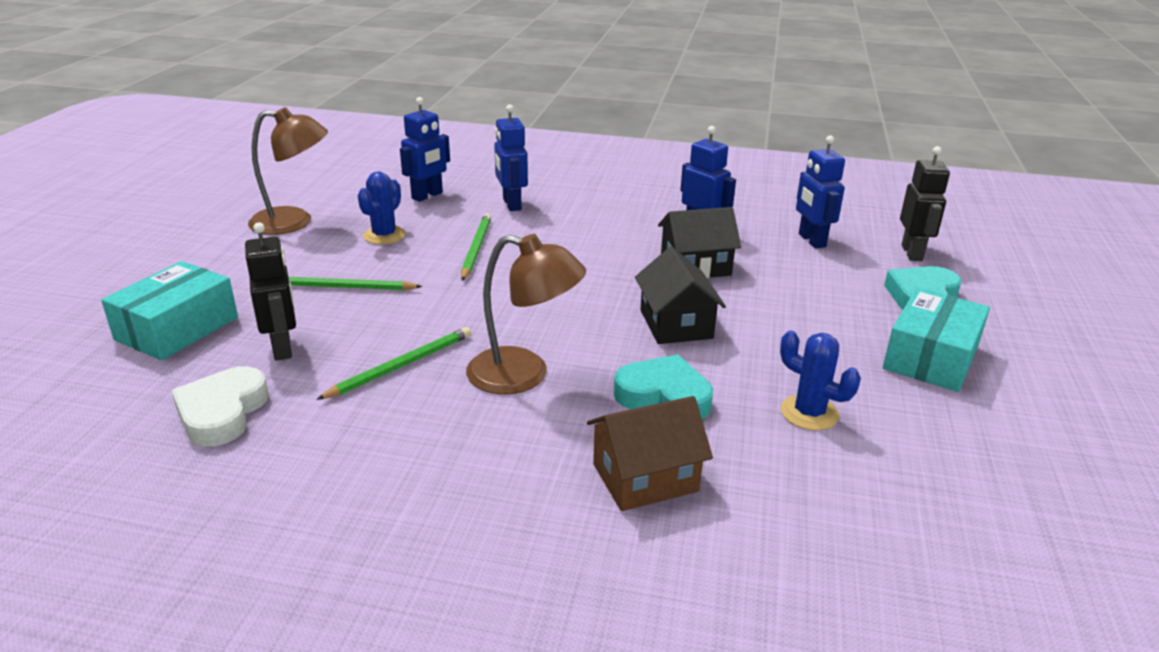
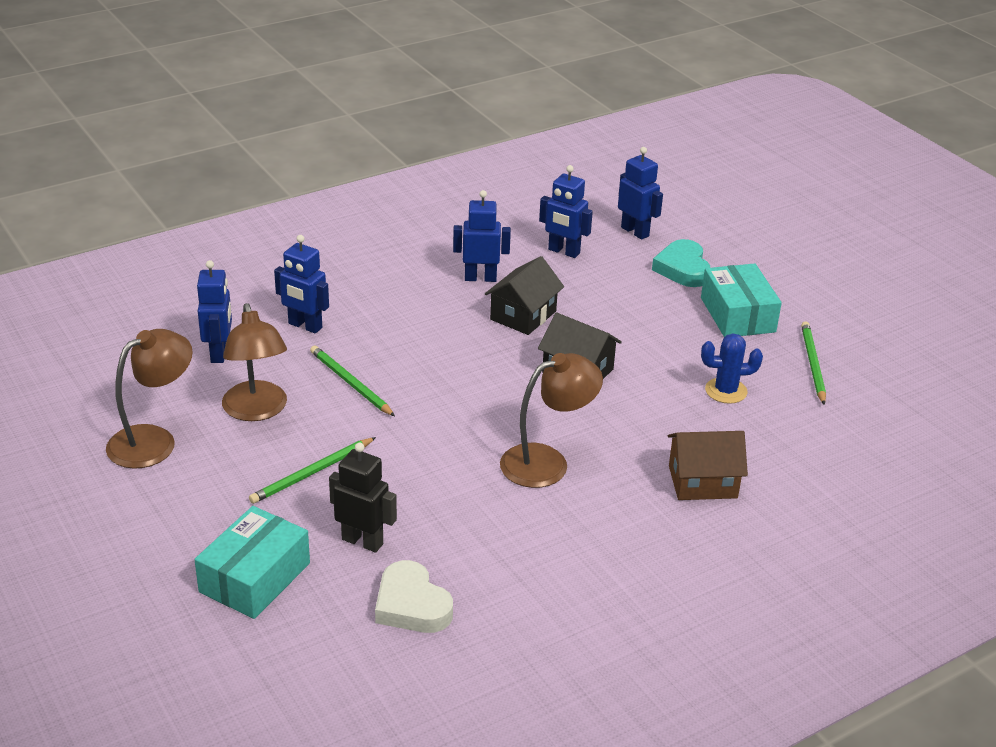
camera: 45 degrees left, 5 degrees up
turquoise box [101,261,238,360] -> turquoise box turned 45 degrees clockwise [194,506,310,619]
green pencil [316,327,471,400] -> green pencil moved to [801,321,826,405]
blue cactus [358,172,406,245] -> brown lamp [222,303,287,421]
brown house [587,396,713,511] -> brown house turned 60 degrees clockwise [668,431,748,500]
turquoise heart [614,354,713,419] -> none
black robot [900,146,950,261] -> blue robot [618,147,663,240]

